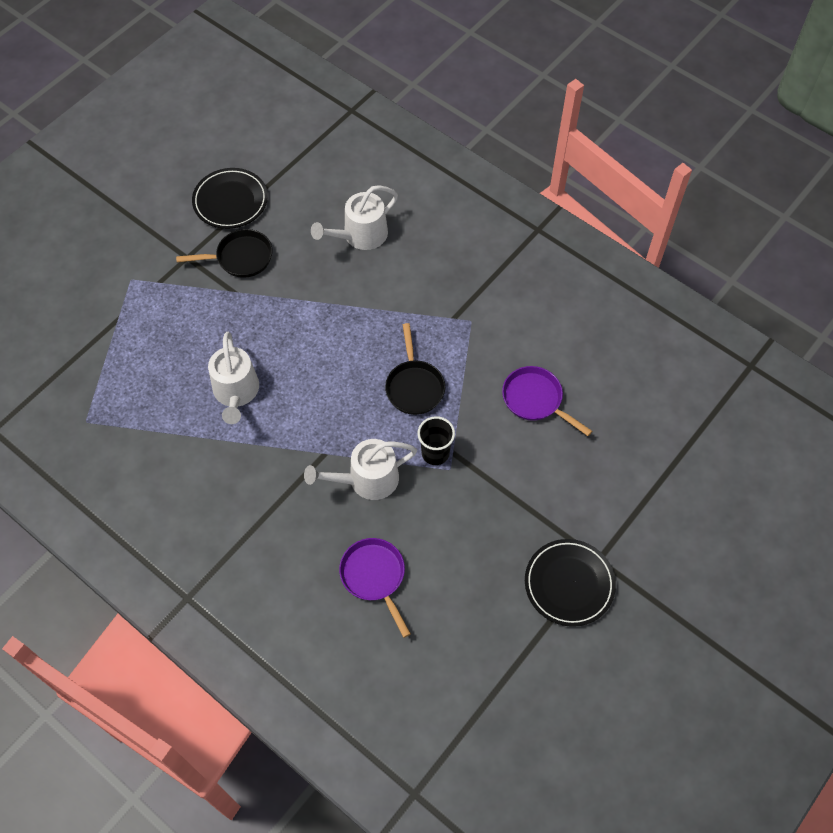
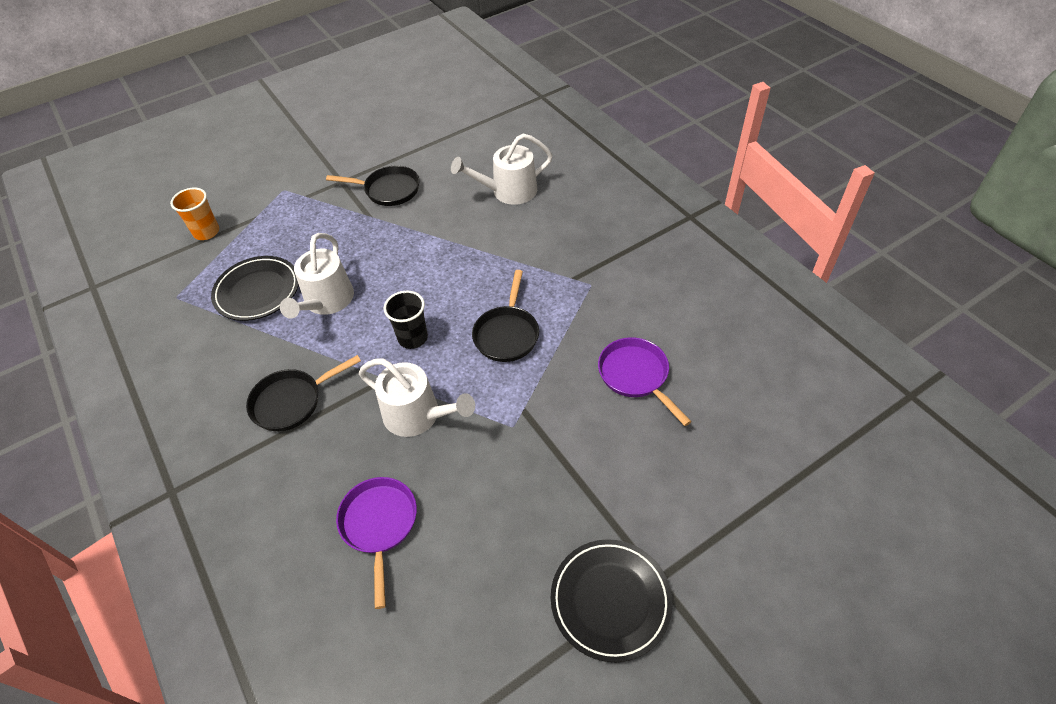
camera: 20 degrees right, 10 degrees down
black plate [192,168,268,229] -> black plate moved to [211,256,299,321]
white watering can [304,439,417,500] -> white watering can turned 150 degrees counterclockwise [359,358,475,437]
black cup [418,416,455,465] -> black cup moved to [384,291,428,349]
none -> orange cup [170,188,219,240]
none -> black pan [246,355,361,431]

